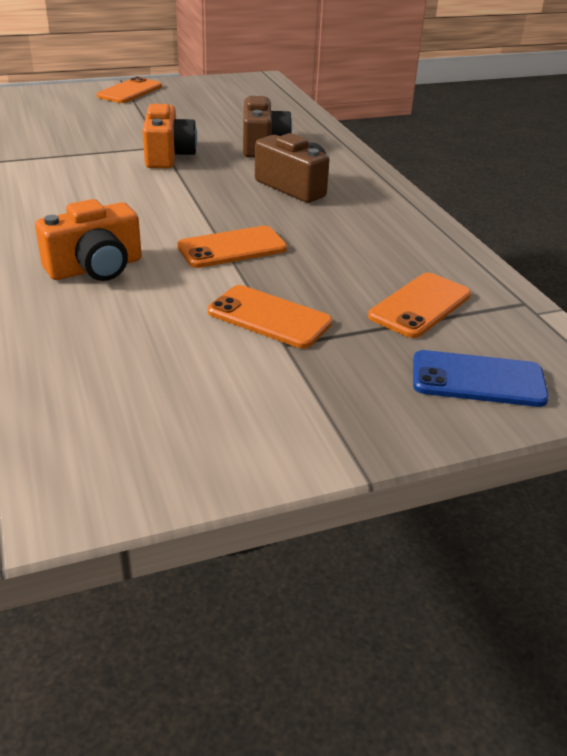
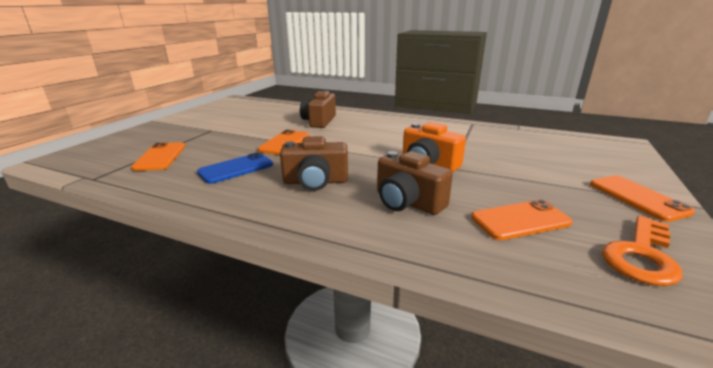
camera: 135 degrees right, 10 degrees down
orange camera [35,199,142,281] -> brown camera [300,91,336,128]
orange phone [208,285,332,348] -> orange phone moved to [471,199,573,240]
blue phone [413,350,549,407] -> blue phone moved to [197,152,273,184]
none -> orange key [602,216,683,286]

